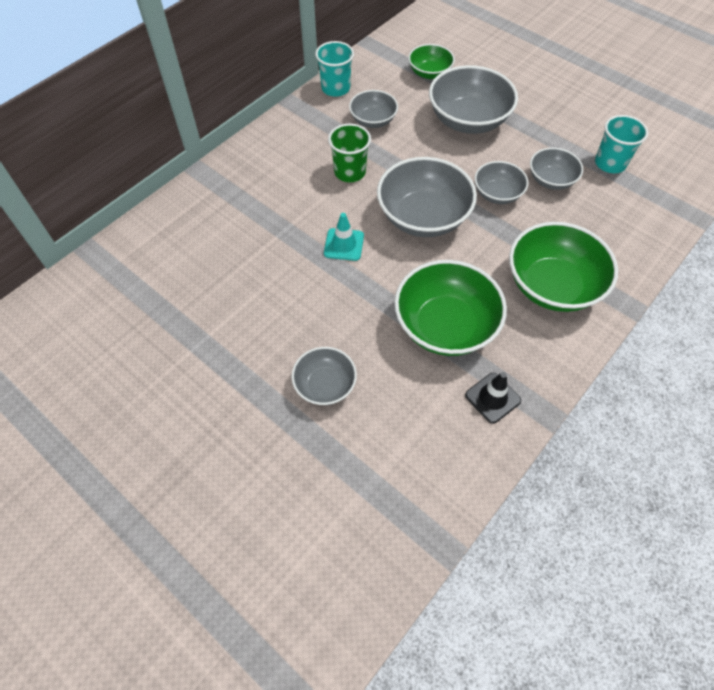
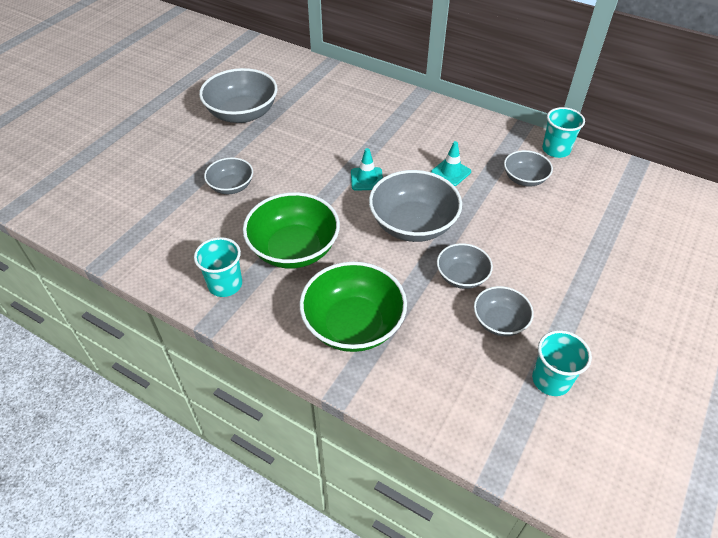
camera: 80 degrees right, 10 degrees down
green cup [328,123,371,182] -> turquoise traffic cone [431,141,471,186]
green bowl [408,44,455,79] -> none
grey bowl [429,65,518,134] -> grey bowl moved to [199,68,278,123]
black traffic cone [465,372,521,424] -> turquoise cup [194,237,242,297]

